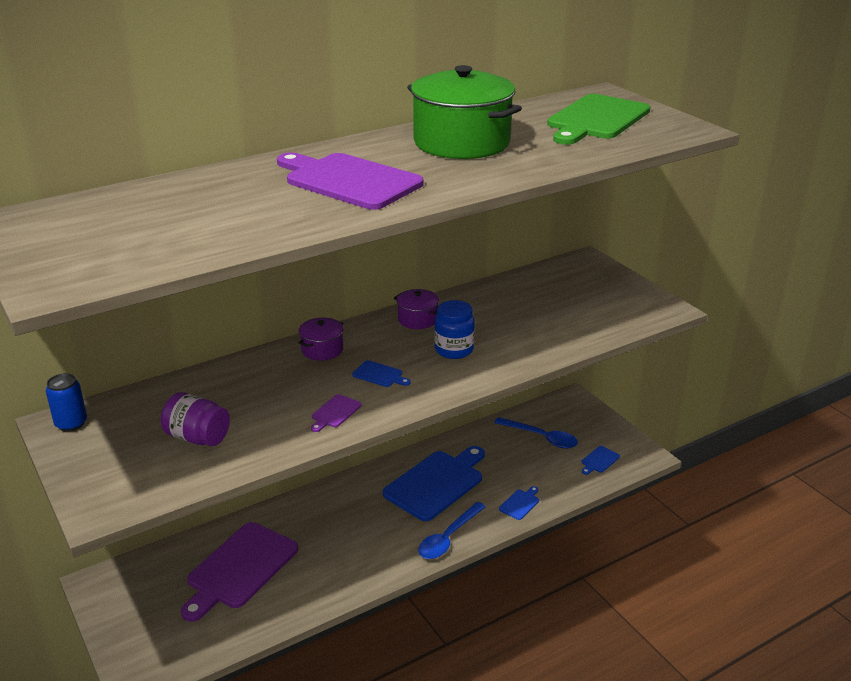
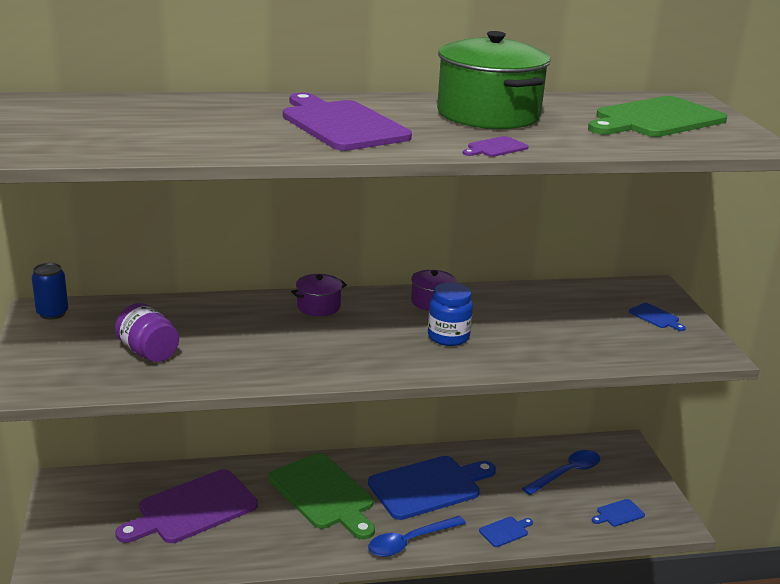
camera: 20 degrees right, 5 degrees down
purple cutting board [311,394,362,432] -> purple cutting board moved to [463,136,529,157]
blue cutting board [352,360,410,387] -> blue cutting board moved to [629,303,686,331]
blue spoon [494,417,578,448] -> blue spoon turned 90 degrees counterclockwise [522,450,600,495]
none -> green cutting board [269,453,375,539]

